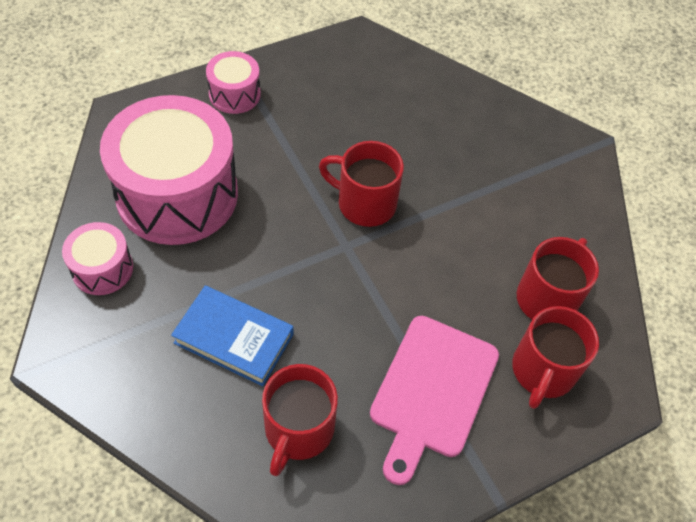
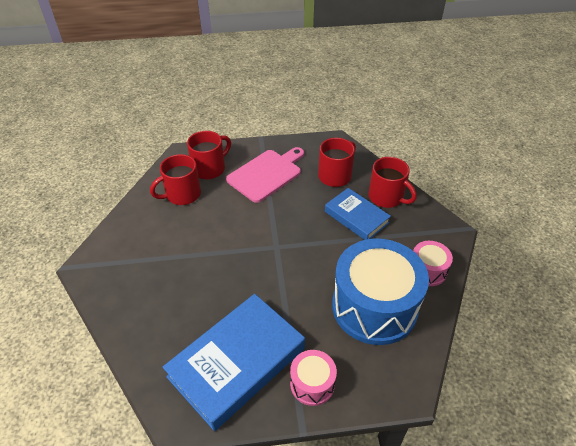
camera: 155 degrees left, 10 degrees down
pink drum [100,95,238,245] -> blue drum [332,238,429,345]
red mug [319,141,404,227] -> red mug moved to [369,157,417,208]
none -> blue book [163,294,305,431]

